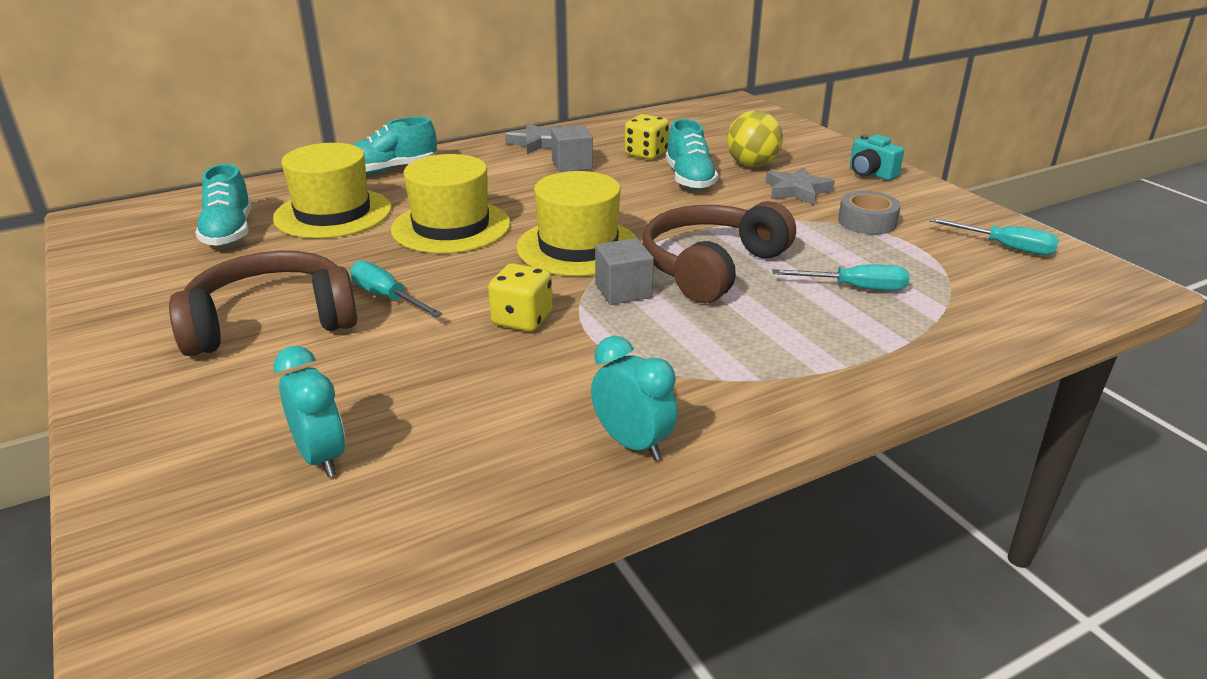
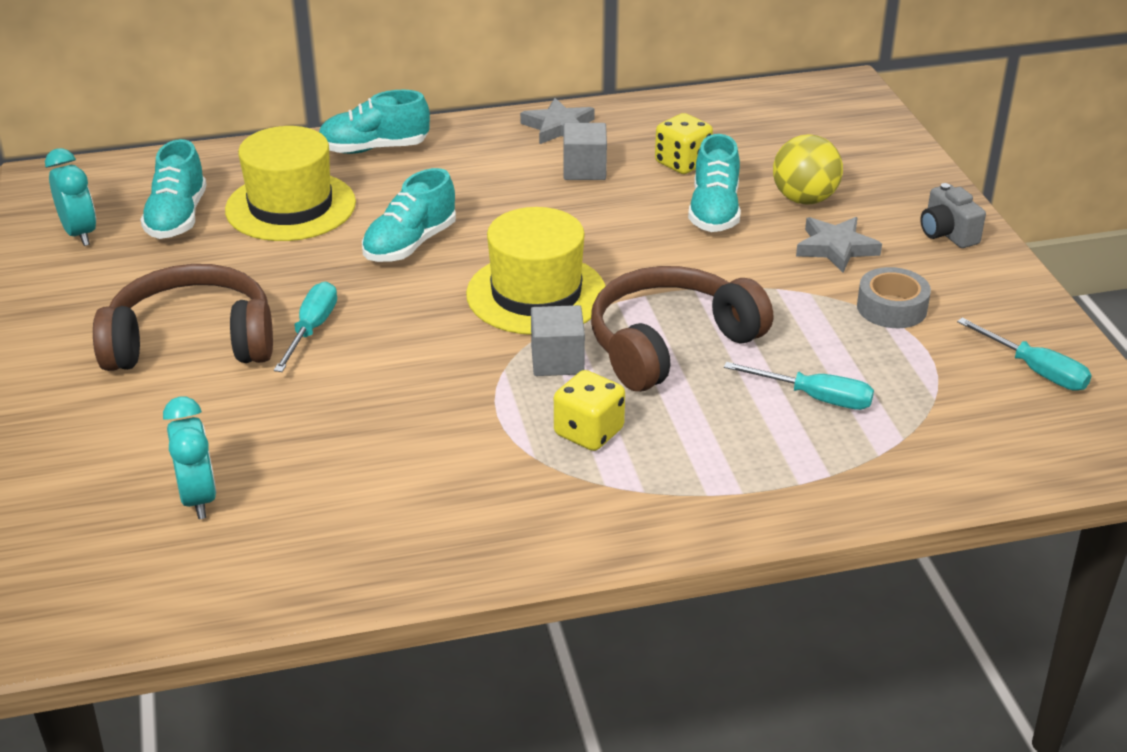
camera: 15 degrees right, 5 degrees up
turquoise screwdriver [350,261,442,317] -> turquoise screwdriver turned 45 degrees clockwise [274,281,337,372]
yellow hat [391,154,511,253] -> turquoise shoe [362,168,456,262]
yellow dice [488,263,553,332] -> yellow dice moved to [554,370,625,451]
turquoise clock [591,336,678,460] -> turquoise clock moved to [45,148,96,246]
turquoise camera [850,134,904,180] -> grey camera [920,183,986,248]

